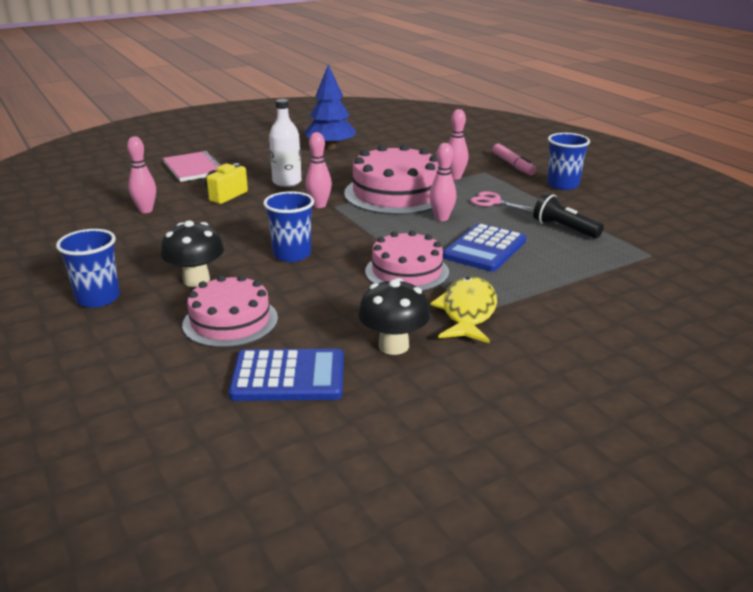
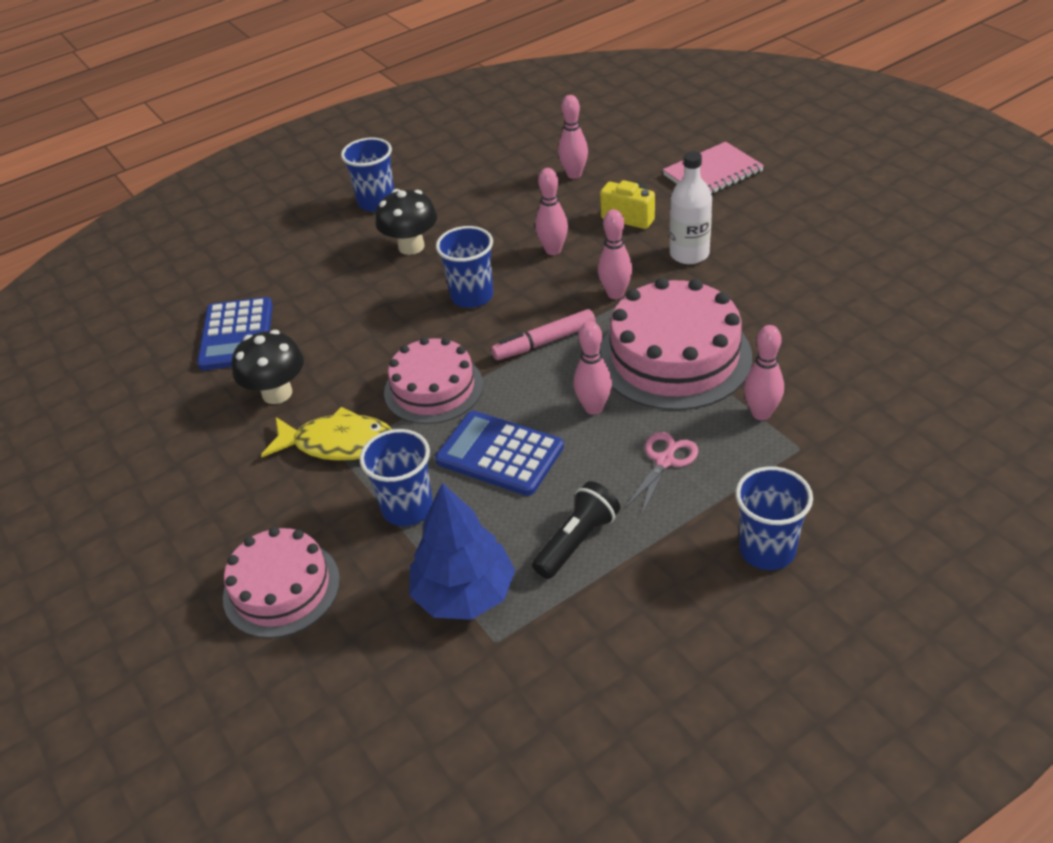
camera: 90 degrees right, 15 degrees up
pink cake [182,275,278,348] -> pink cake moved to [223,527,340,638]
blue tree [305,64,357,149] -> blue tree moved to [409,483,515,620]
pink marker [492,144,536,175] -> pink marker moved to [491,309,596,360]
none -> blue cup [360,429,433,526]
none -> pink bowling pin [535,168,568,255]

